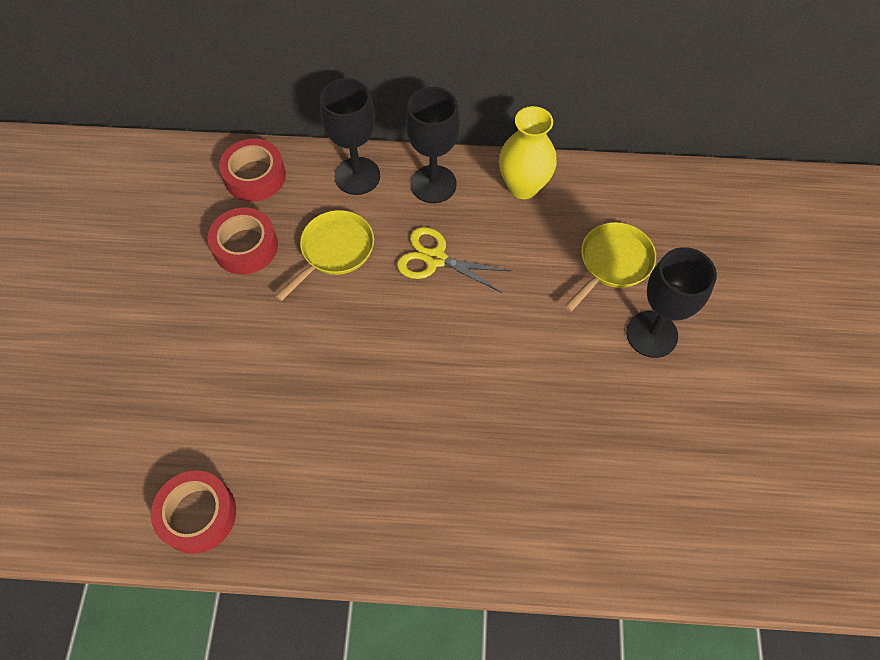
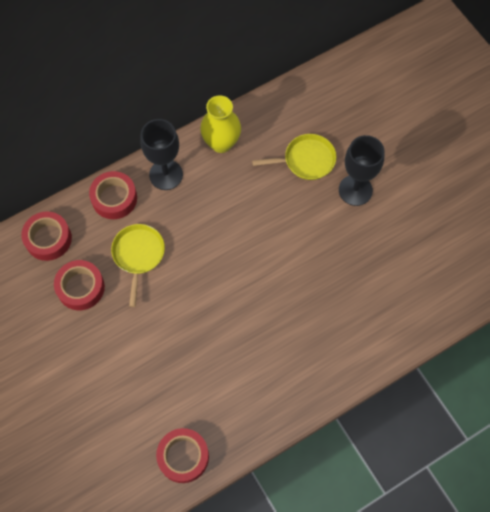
camera: 35 degrees left, 5 degrees up
black goblet [320,78,380,195] -> red tape [89,171,137,219]
yellow scissors [397,227,511,293] -> none
yellow pan [564,222,656,312] -> yellow pan turned 75 degrees clockwise [252,134,336,180]

